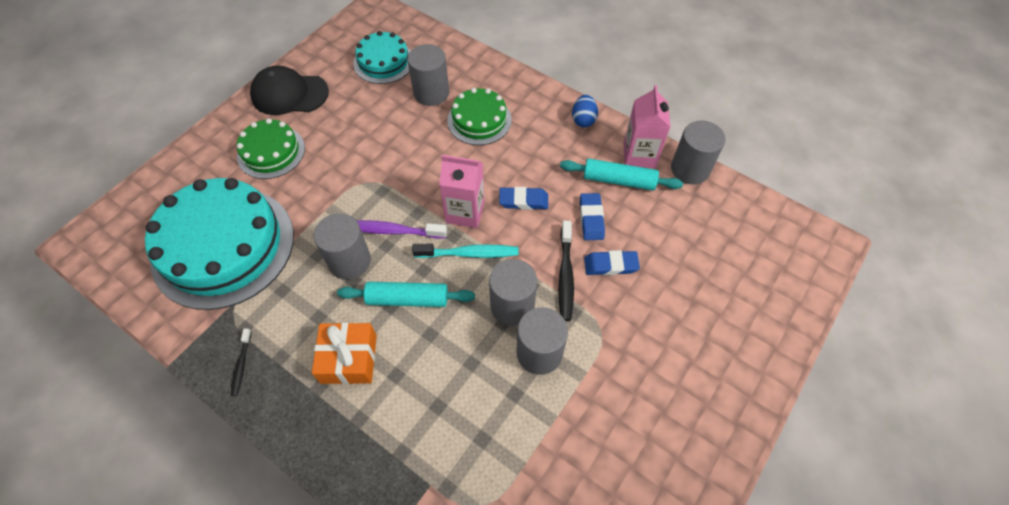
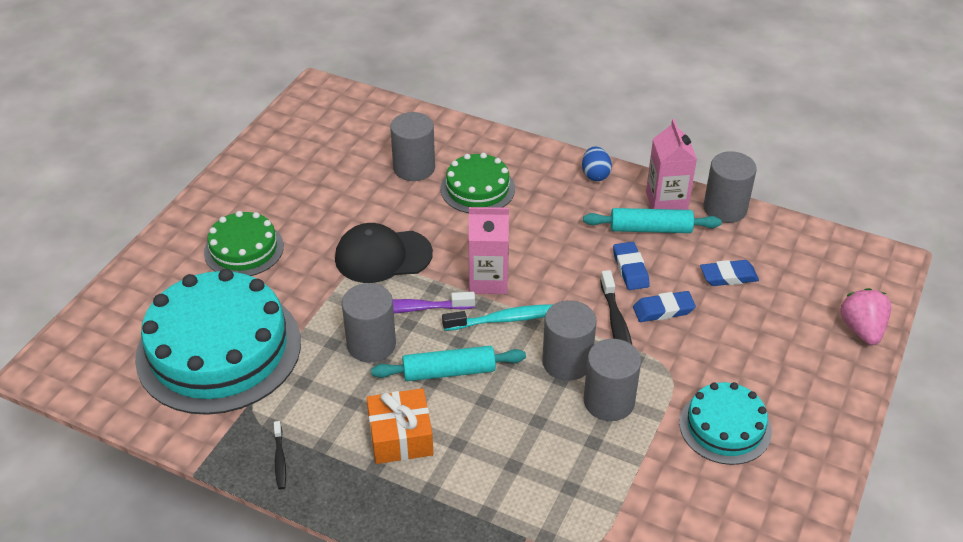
camera: 10 degrees left, 15 degrees down
black cap [250,66,329,115] -> black cap moved to [335,223,433,283]
turquoise cake [353,31,411,84] -> turquoise cake moved to [679,382,772,465]
blue eraser [499,187,548,210] -> blue eraser moved to [700,260,759,286]
none -> pink strawberry [840,288,891,345]

